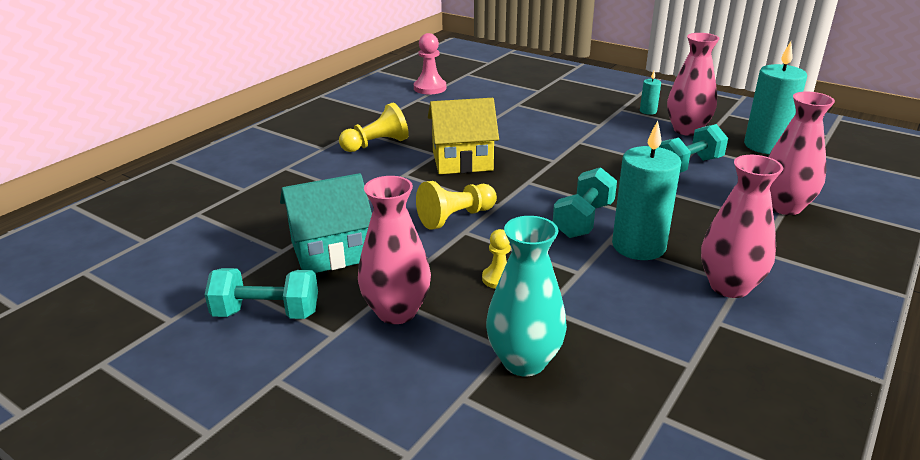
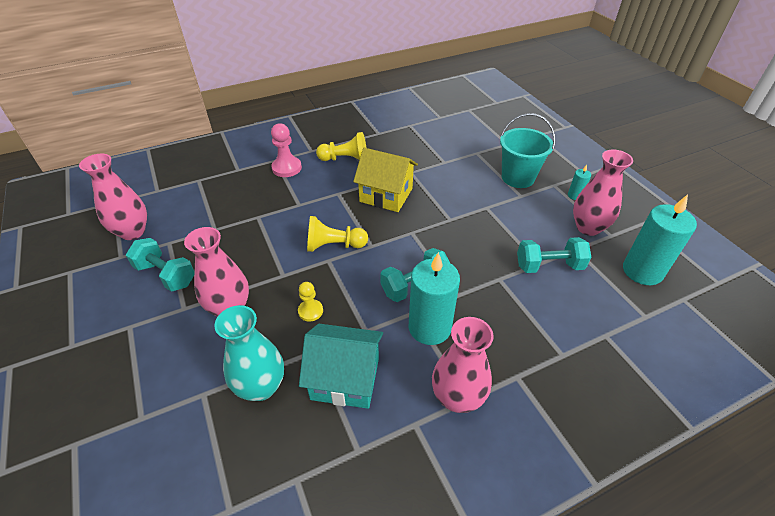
camera: 30 degrees right, 15 degrees up
turquoise house [280,173,372,273] -> turquoise house moved to [299,324,383,409]
pink pawn [414,33,446,95] -> pink pawn moved to [271,123,302,177]
pink vase [768,92,835,215] -> pink vase moved to [79,154,147,240]
none -> turquoise bucket [500,113,555,188]

